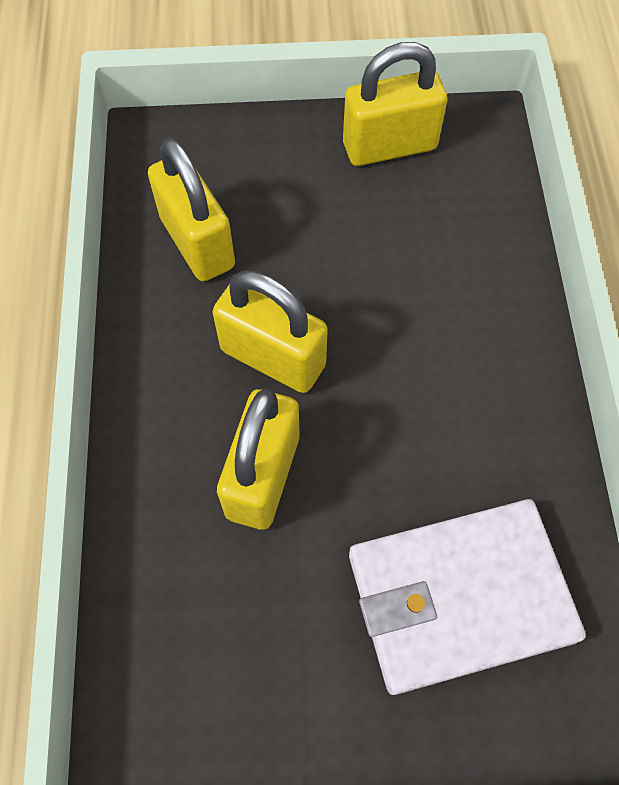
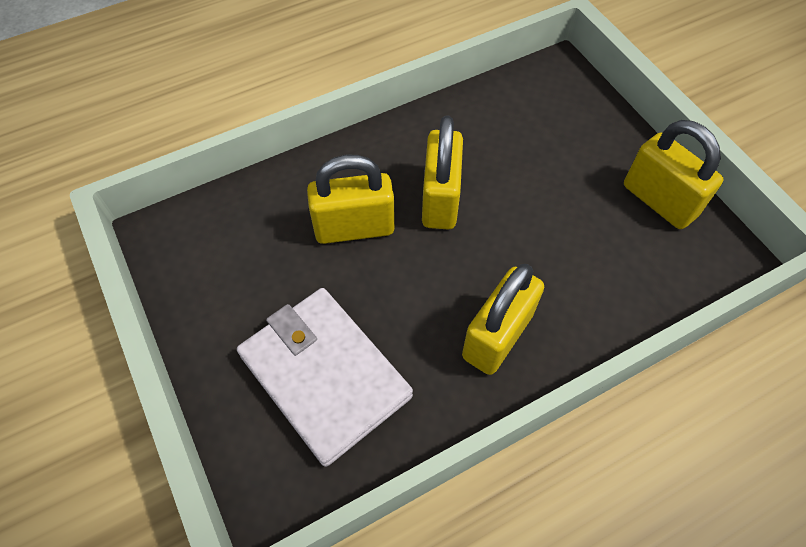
camera: 65 degrees right, 5 degrees down
yellow padlock [148,138,235,281] -> yellow padlock moved to [462,264,544,375]

